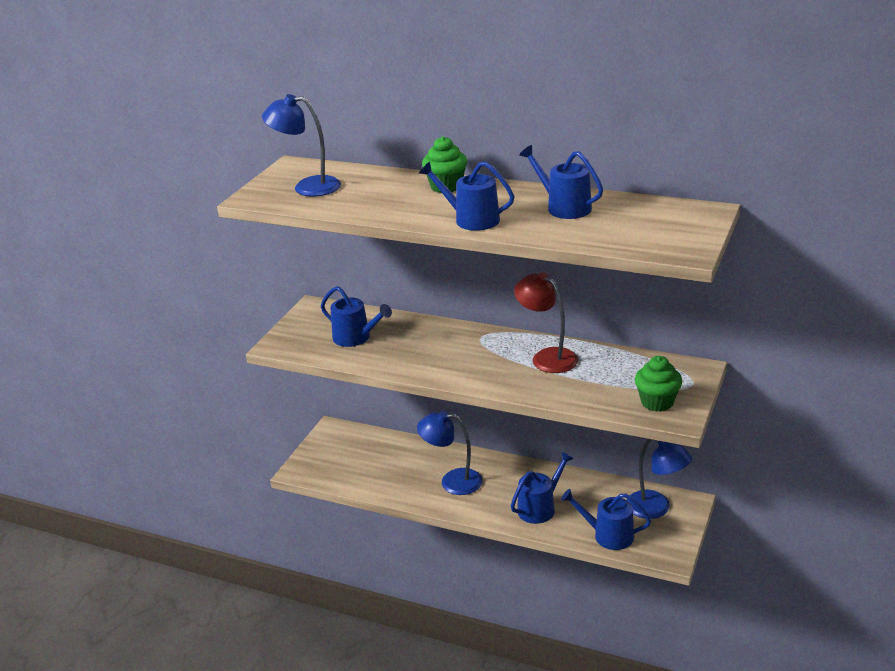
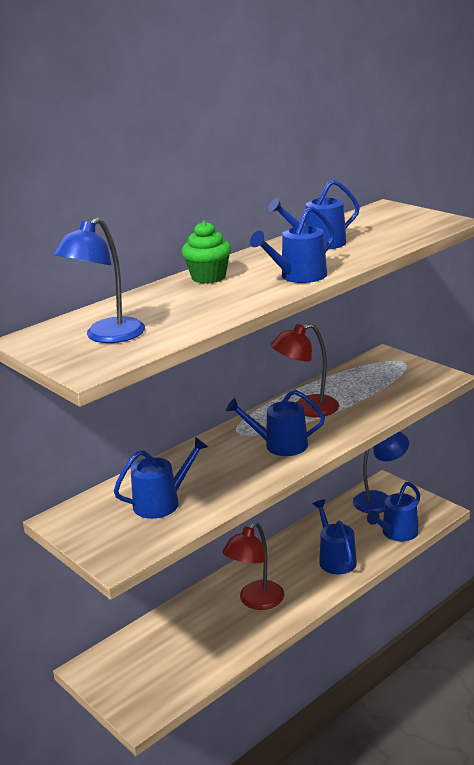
camera: 65 degrees left, 5 degrees down
blue lamp [417,411,483,495] -> red lamp [222,522,284,610]
green cupcake [635,356,682,412] -> none
none -> blue watering can [226,390,325,456]

